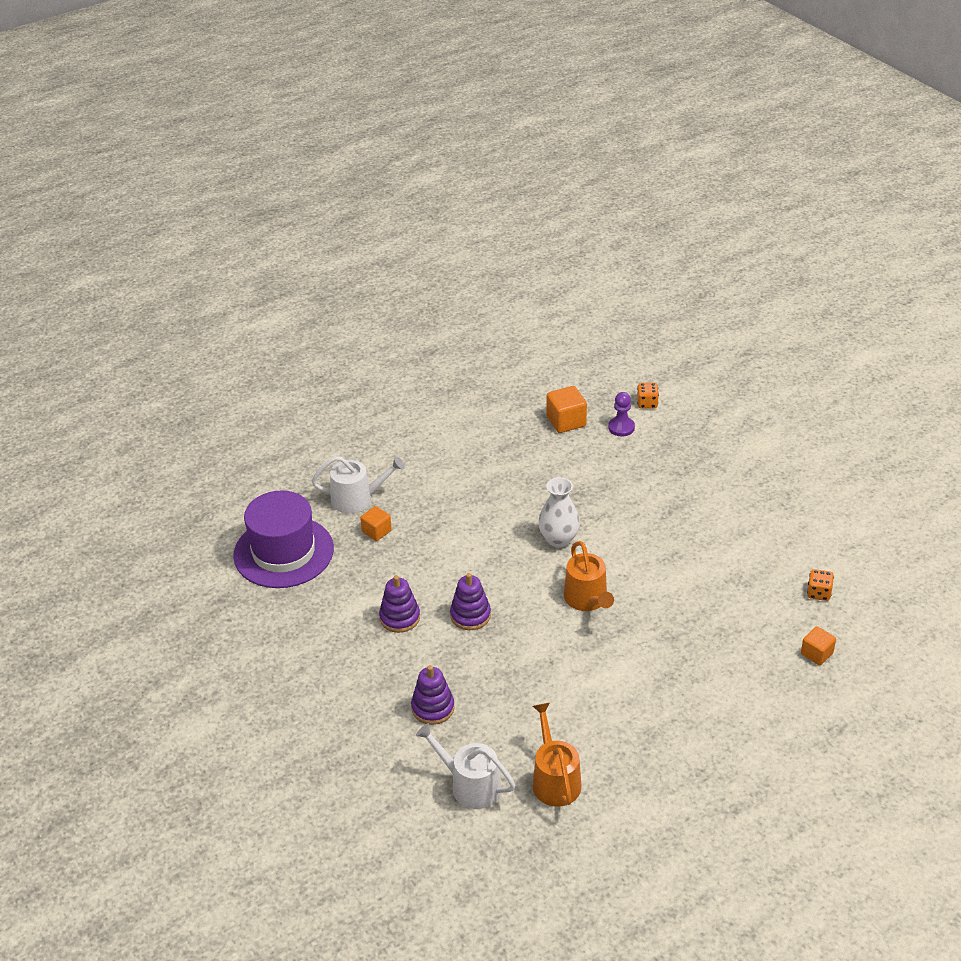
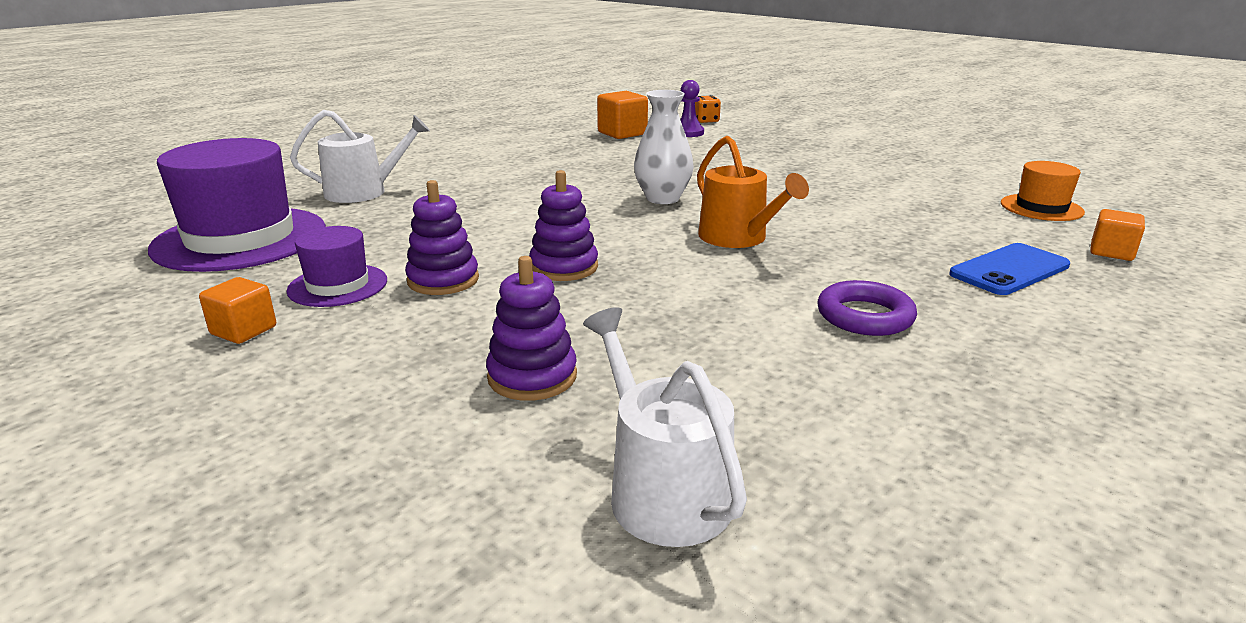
camera: 15 degrees left, 15 degrees down
orange cube [360,506,392,541] -> orange cube moved to [199,277,276,344]
white watering can [416,723,515,809] -> white watering can turned 45 degrees clockwise [583,307,747,547]
orange watering can [533,703,581,807] -> none
orange dice [807,569,834,601] -> orange hat [1001,161,1085,221]
none -> purple hat [286,226,387,307]
none -> purple ring [818,280,917,336]
none -> blue phone [949,243,1070,295]

